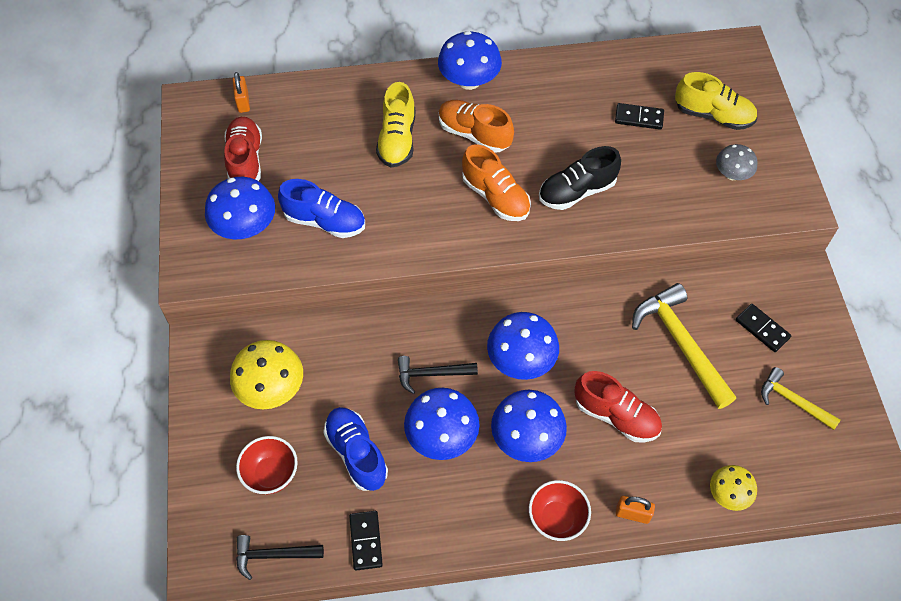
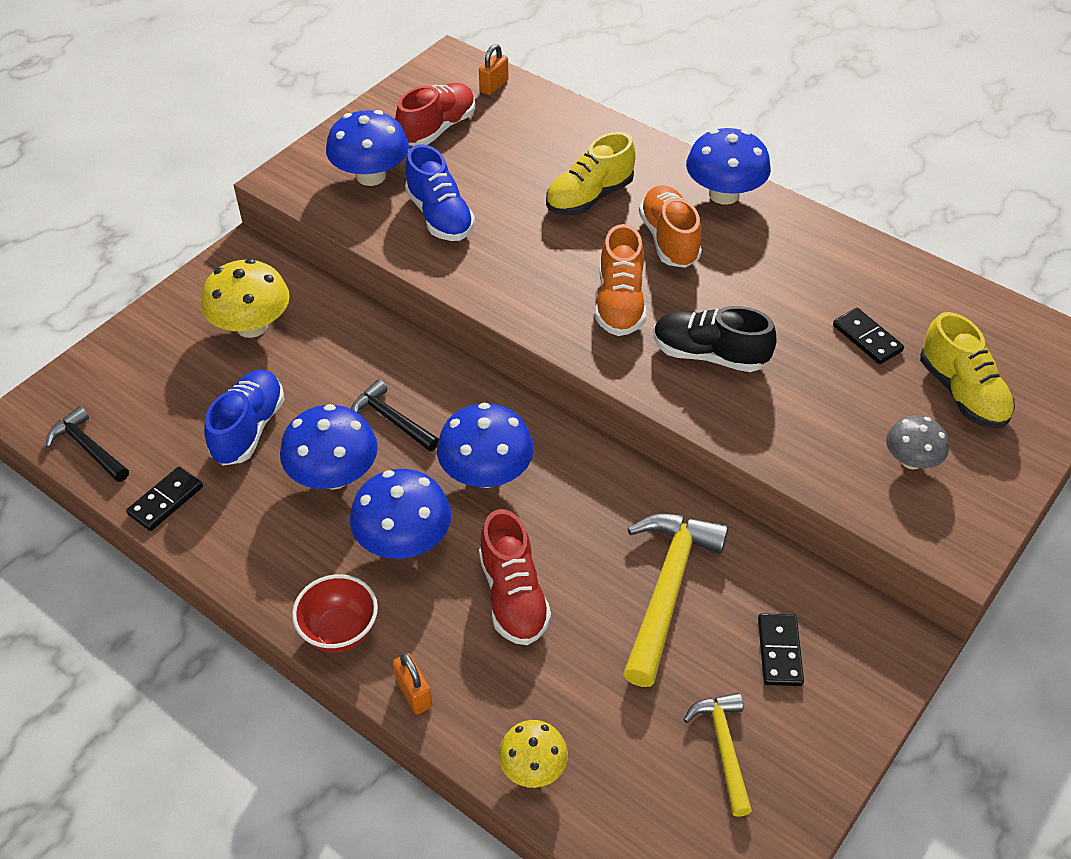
camera: 45 degrees right, 10 degrees down
red bowl [236,436,298,494] -> none

